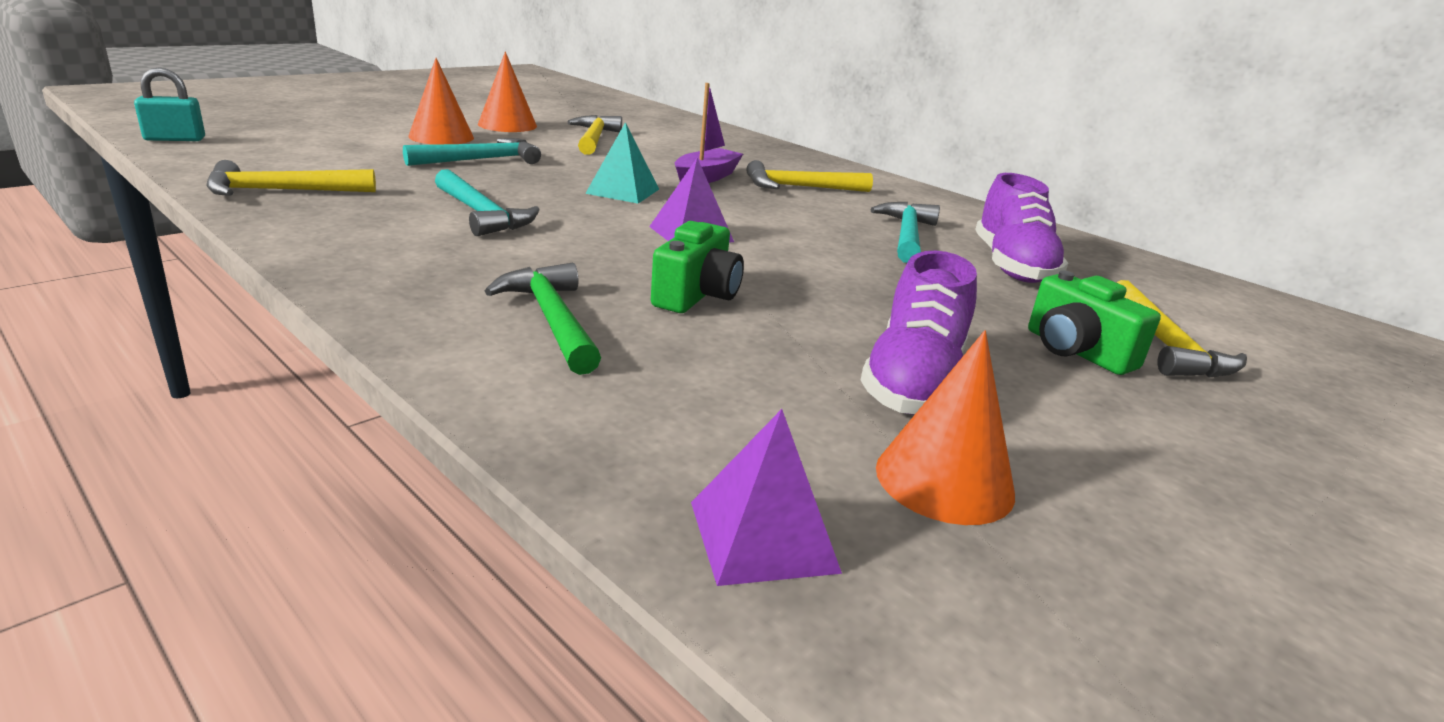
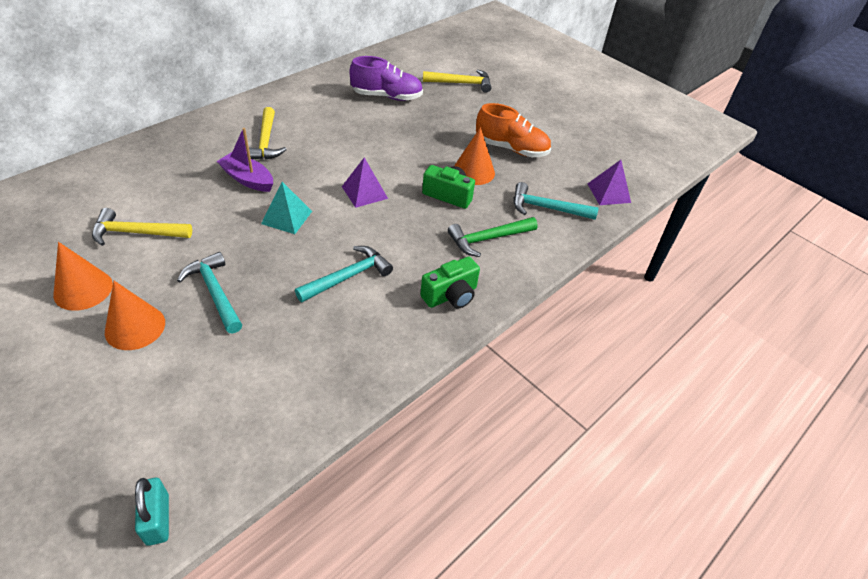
camera: 90 degrees left, 20 degrees up
yellow hammer [207,160,376,196] -> none
purple shoe [860,251,977,415] -> orange shoe [476,103,551,157]
turquoise hammer [870,202,940,263] -> turquoise hammer moved to [514,182,598,220]
orange cone [876,330,1015,525] -> orange cone moved to [454,127,495,185]
green camera [1028,270,1161,375] -> green camera moved to [420,257,480,309]

